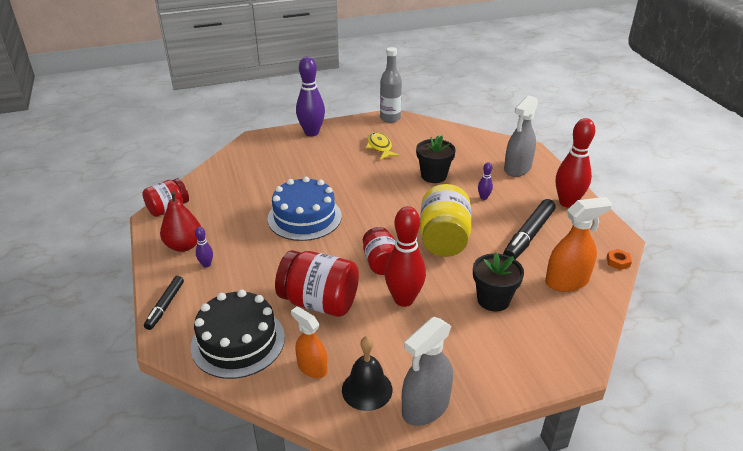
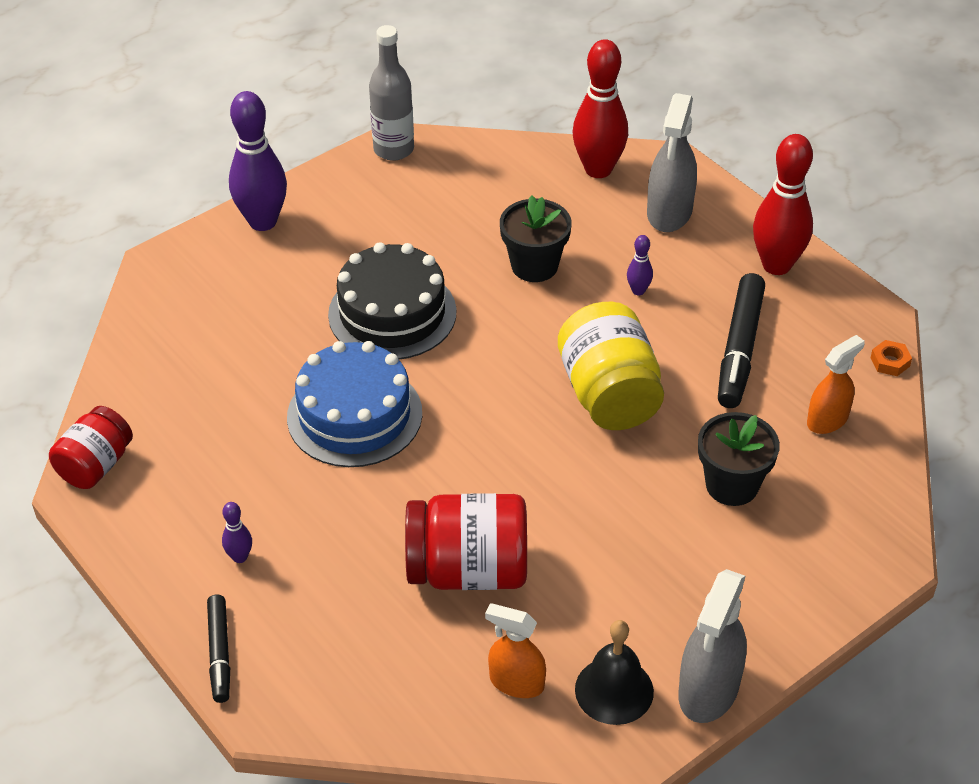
camera: 20 degrees left, 10 degrees up
red pear [160,191,201,252] -> none
black cake [191,290,285,379] -> black cake moved to [328,242,457,359]
red jar [363,227,396,275] -> none
yellow fish [366,132,399,160] -> none
red bowling pin [385,206,426,307] -> red bowling pin moved to [573,39,628,178]
orange spray bottle [545,197,612,292] -> orange spray bottle [807,335,865,434], size x0.66

